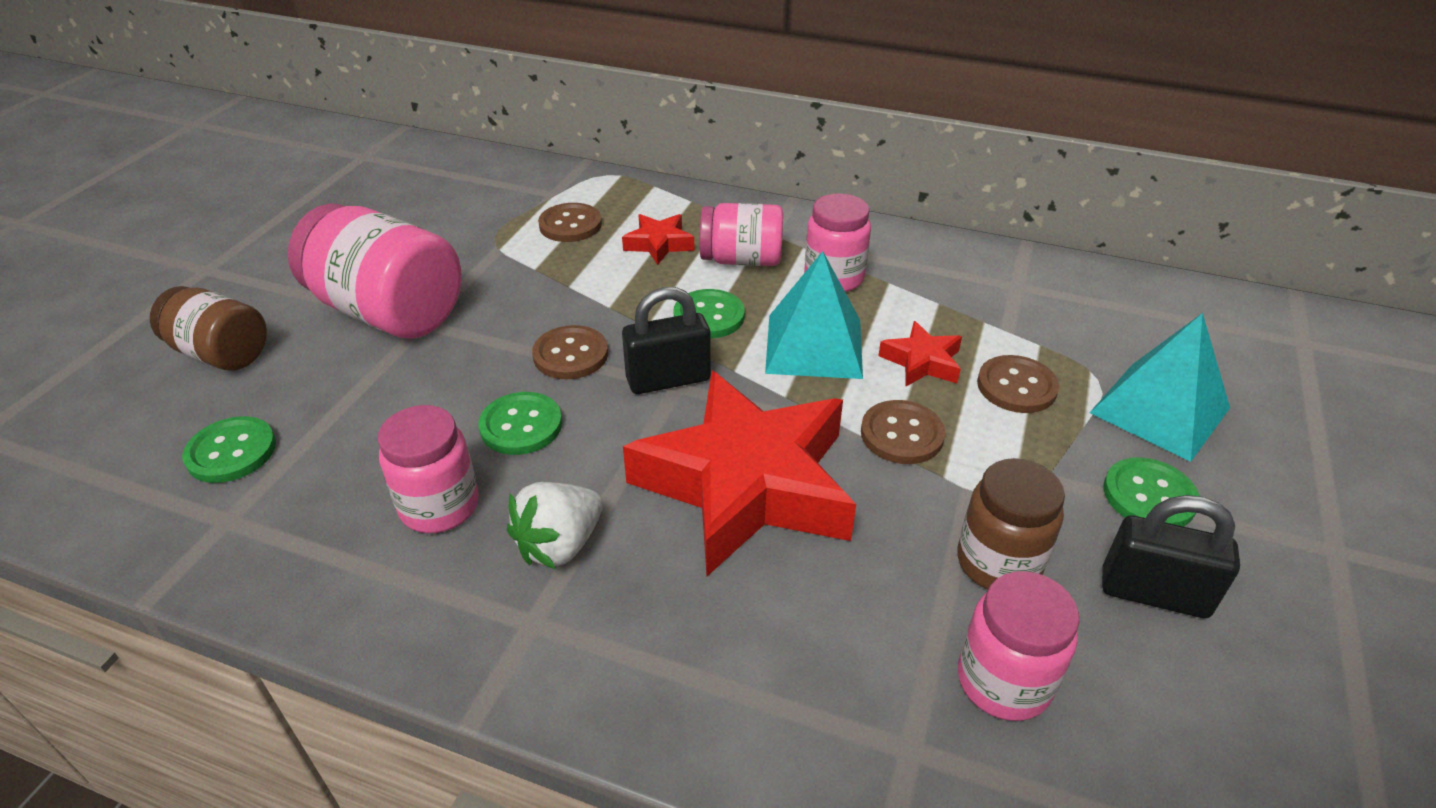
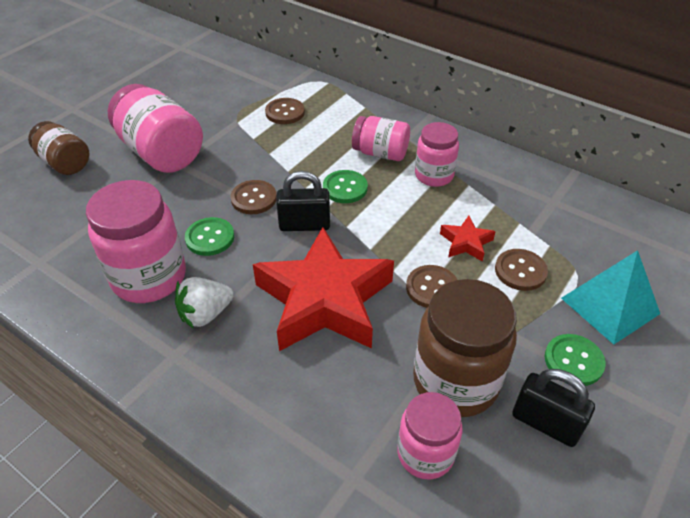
camera: 15 degrees right, 5 degrees up
green button [182,416,276,483] -> none
pink jar [378,405,479,533] -> pink jar [86,180,186,303], size x1.63
red star [622,214,695,265] -> none
turquoise pyramid [765,251,863,379] -> none
brown jar [957,458,1065,589] -> brown jar [413,279,517,417], size x1.63

